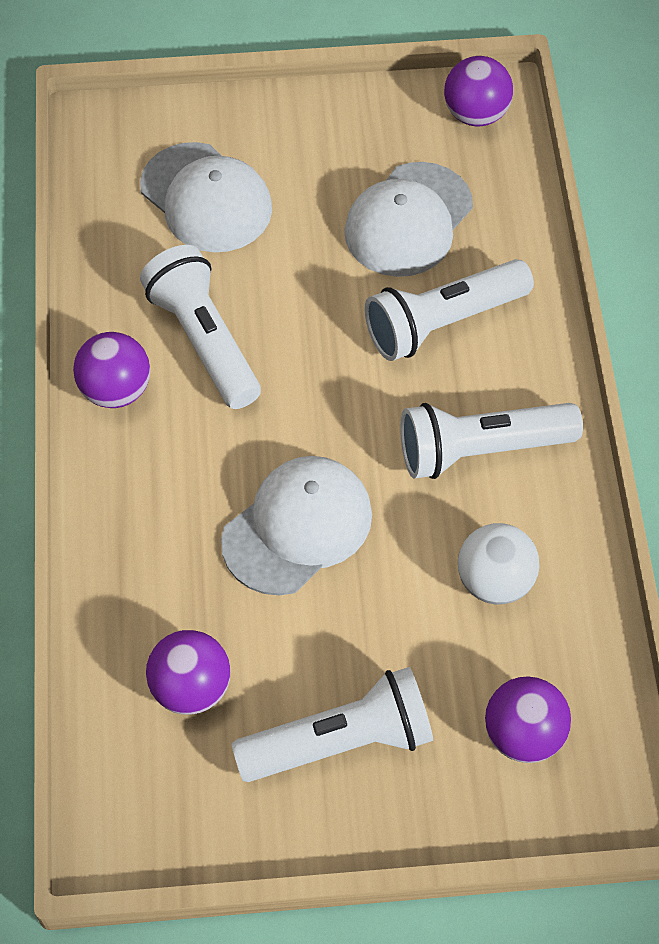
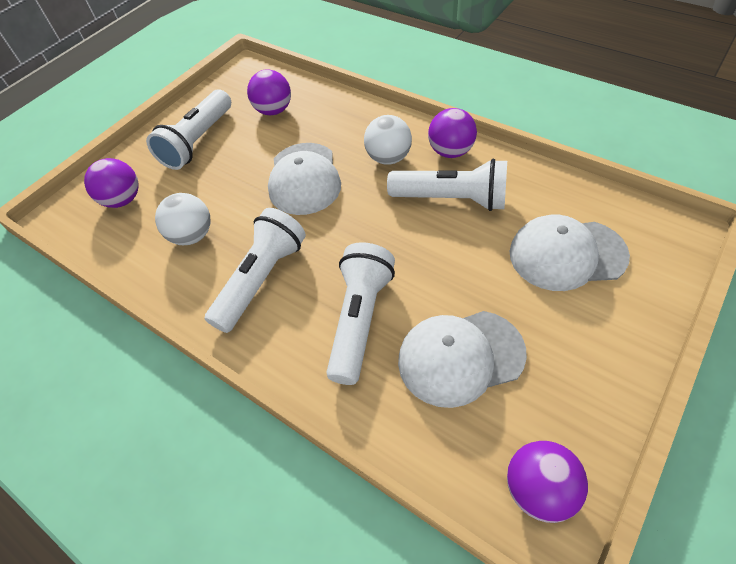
camera: 135 degrees right, 5 degrees down
white cap [344,162,473,277] -> white cap turned 90 degrees counterclockwise [398,311,527,408]
none -> white ball [364,115,412,165]

